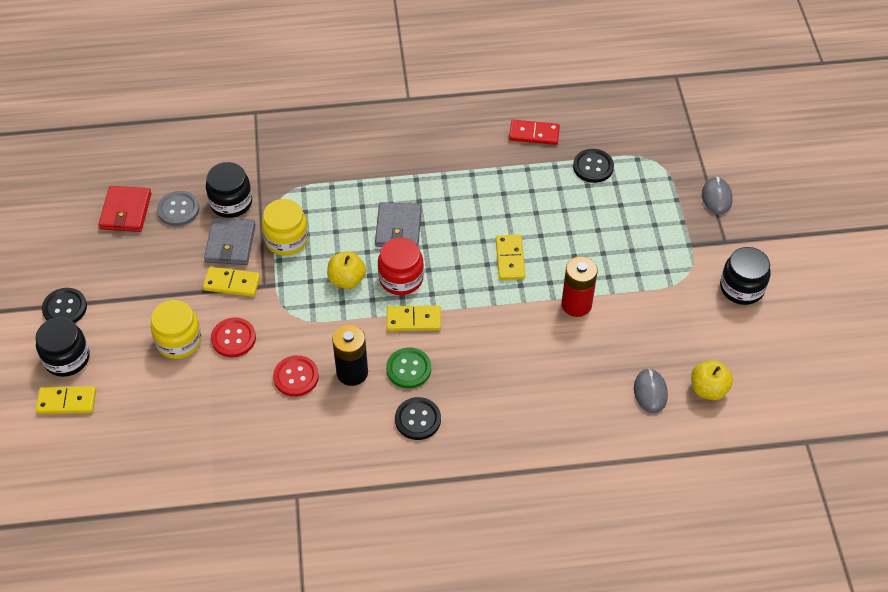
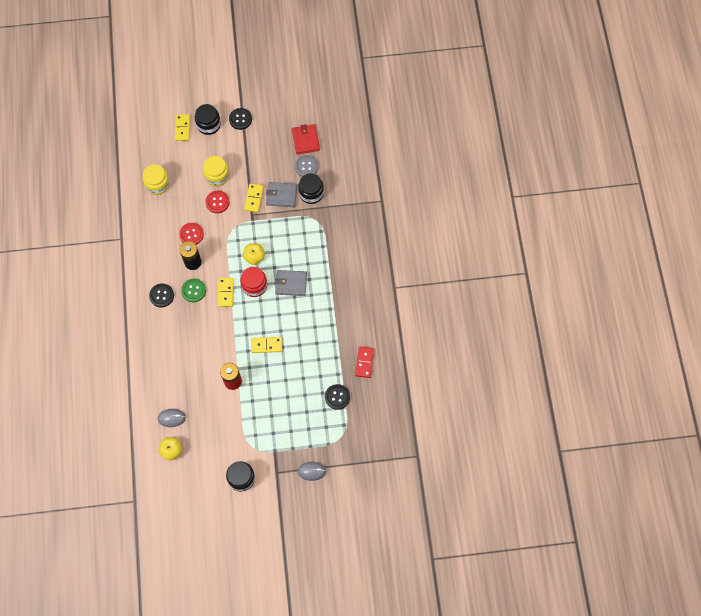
camera: 90 degrees right, 15 degrees up
red wallet [98,186,152,232] -> red wallet turned 75 degrees clockwise [292,124,320,154]
yellow jar [262,199,309,256] -> yellow jar moved to [143,164,170,195]

